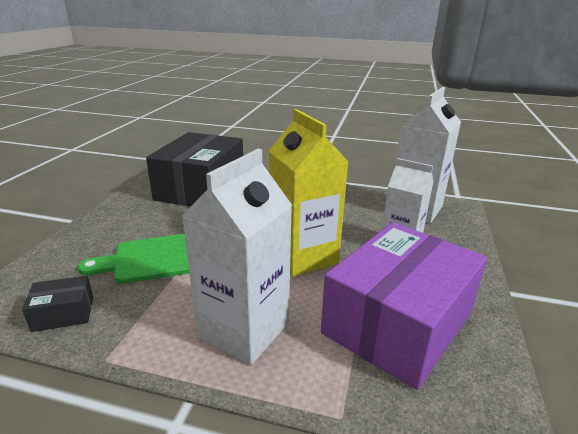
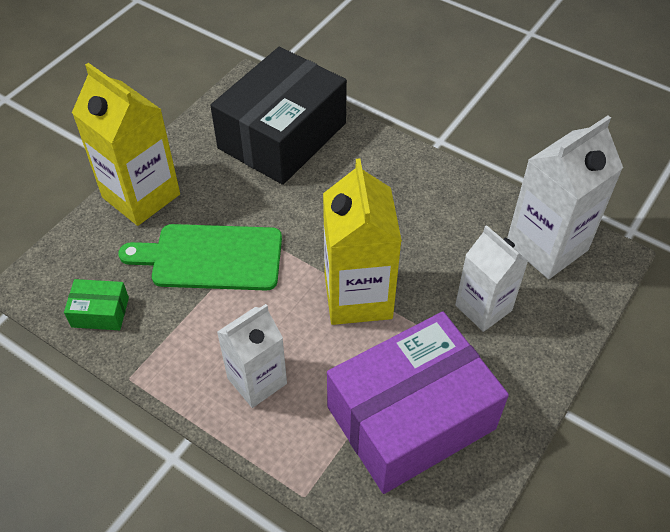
camera: 20 degrees right, 25 degrees up
black box [22,276,93,332] -> green box [64,279,129,330]
white carton [182,149,292,365] -> white carton [217,304,287,408], size x0.66
none -> yellow carton [72,63,180,226]

